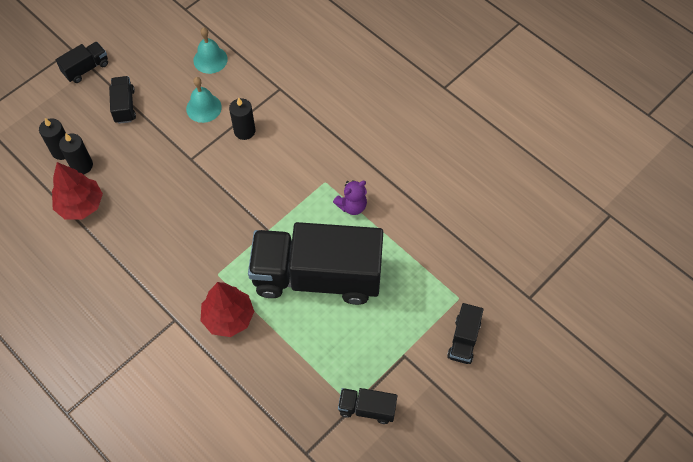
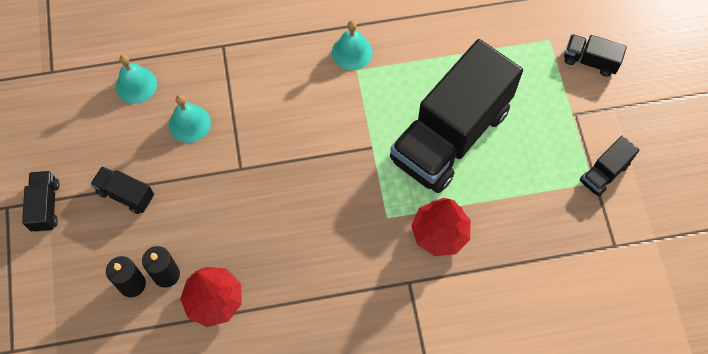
camera: 55 degrees left, 5 degrees up
black candle [229,97,255,140] -> none
purple teddy bear [333,180,367,215] -> none
black truck [447,303,484,364] -> black truck turned 150 degrees clockwise [564,34,627,77]
none -> turquoise bell [332,20,373,70]

